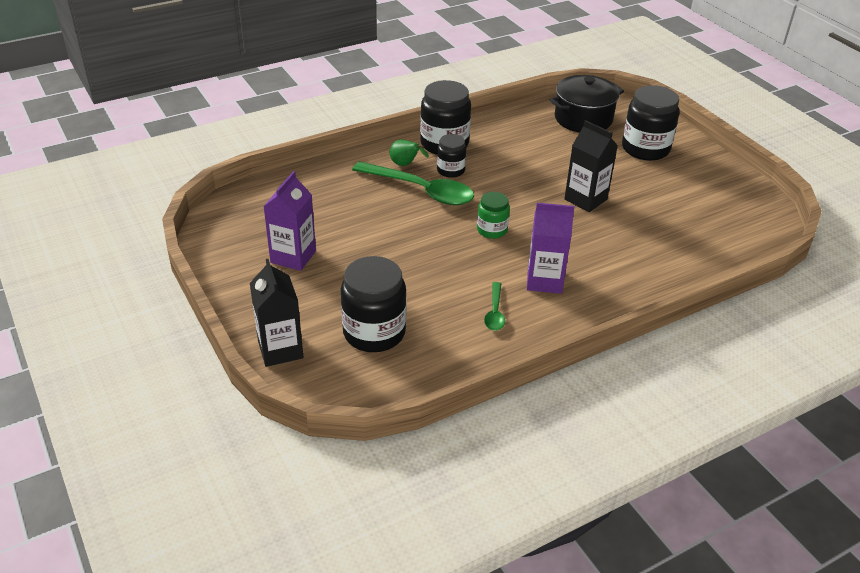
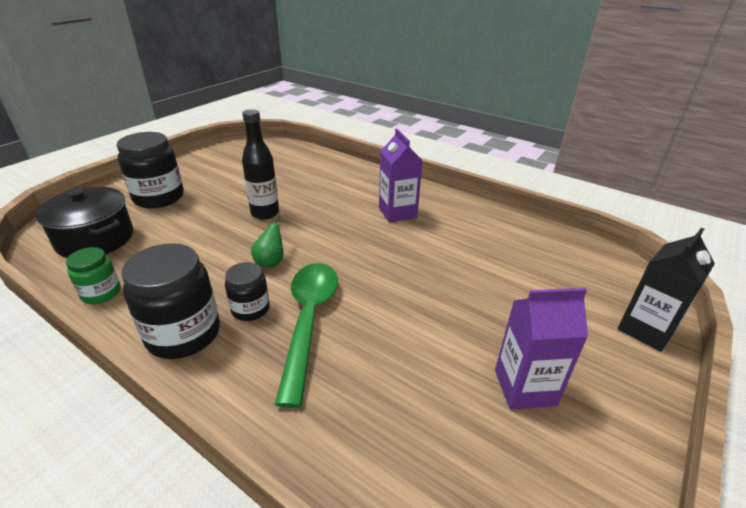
camera: 115 degrees left, 5 degrees down
black jar [341,256,407,352] -> none
green pear [390,140,429,166] -> green pear moved to [251,215,286,268]
green jar [477,192,510,239] -> green jar moved to [66,247,121,304]
green spoon [484,282,505,331] -> none
black carton [564,120,618,212] -> black bottle [242,109,279,220]

